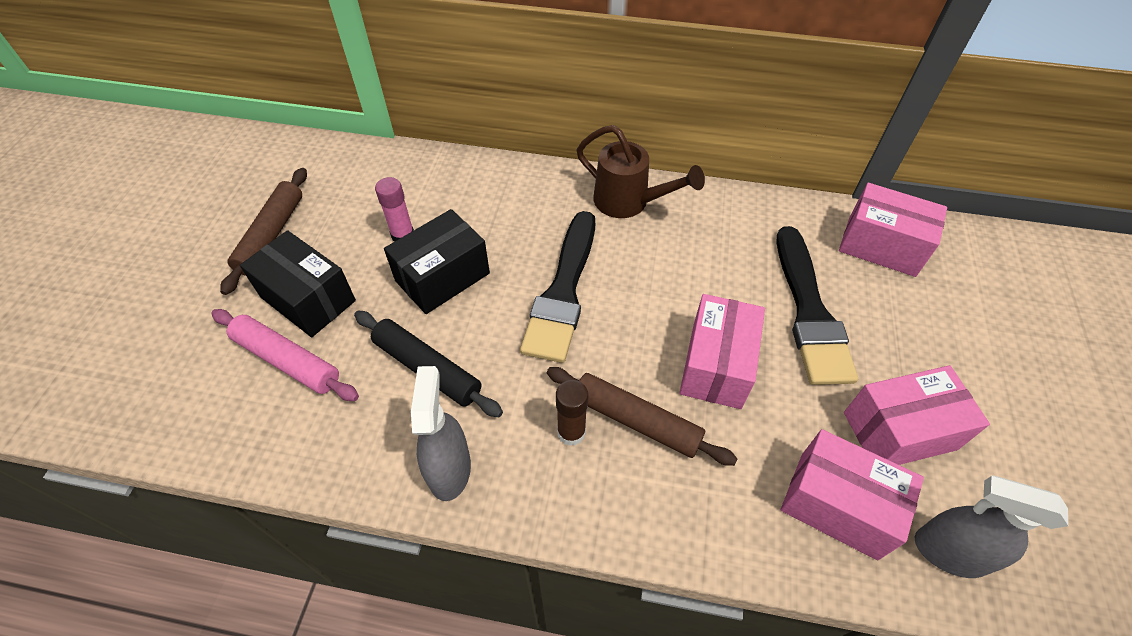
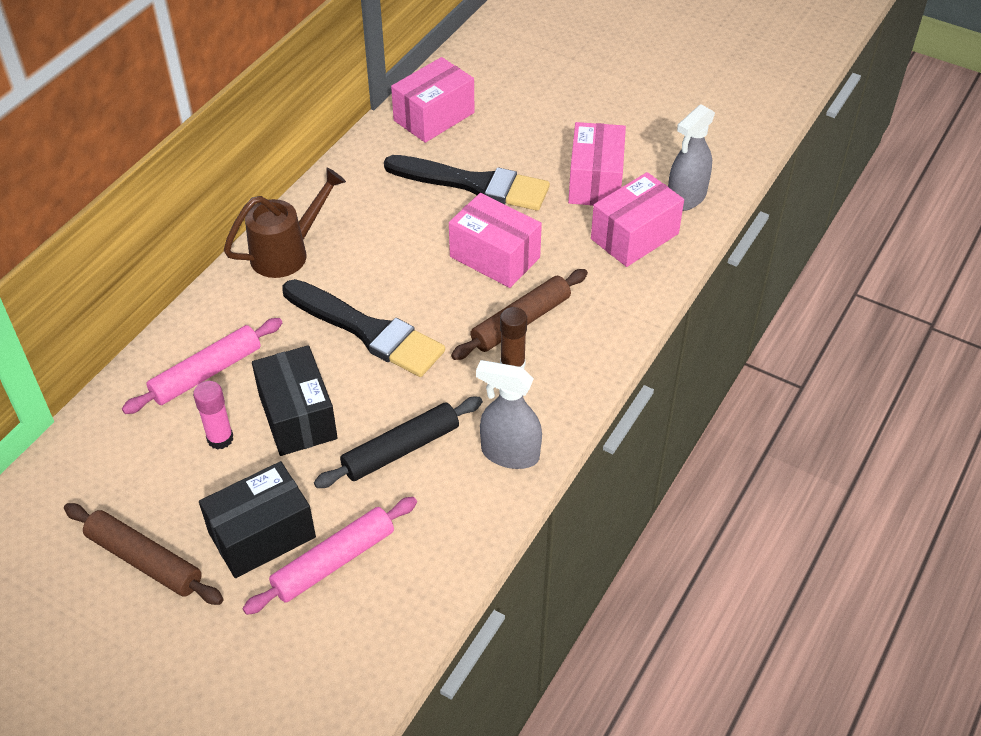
camera: 70 degrees left, 5 degrees down
none -> pink rolling pin [122,318,282,414]

